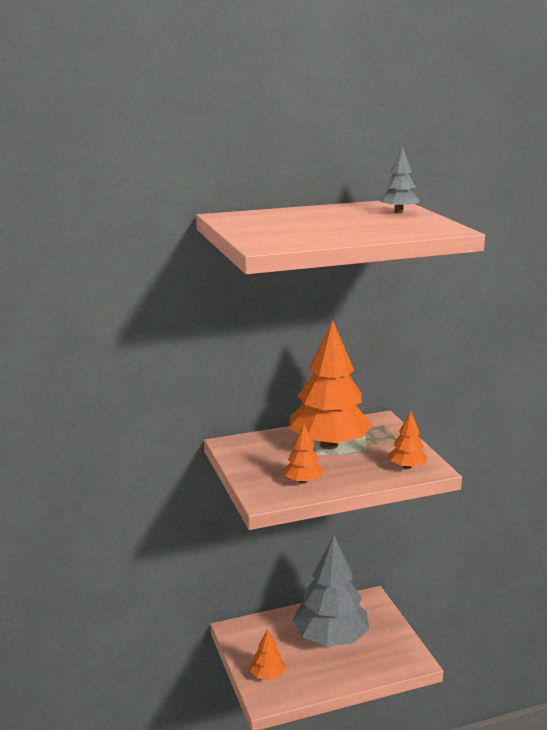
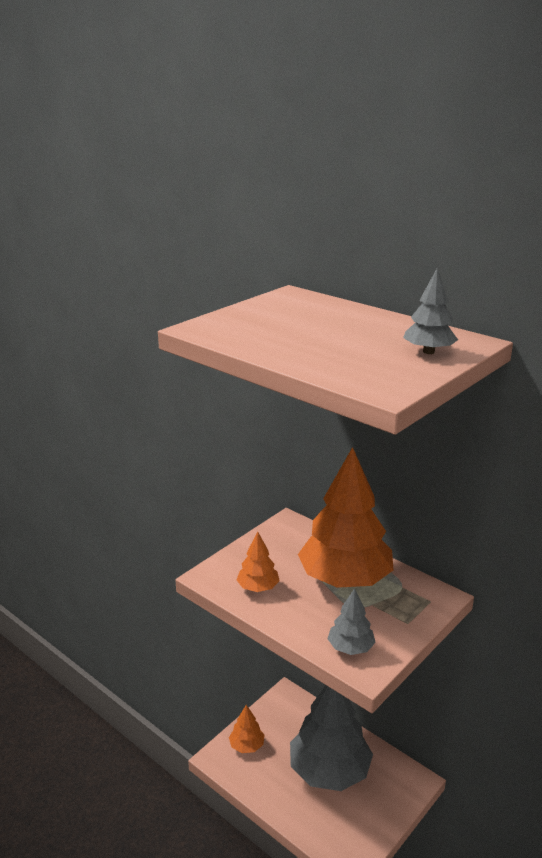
camera: 60 degrees right, 5 degrees up
orange tree [388,411,427,469] -> grey tree [327,588,376,655]

